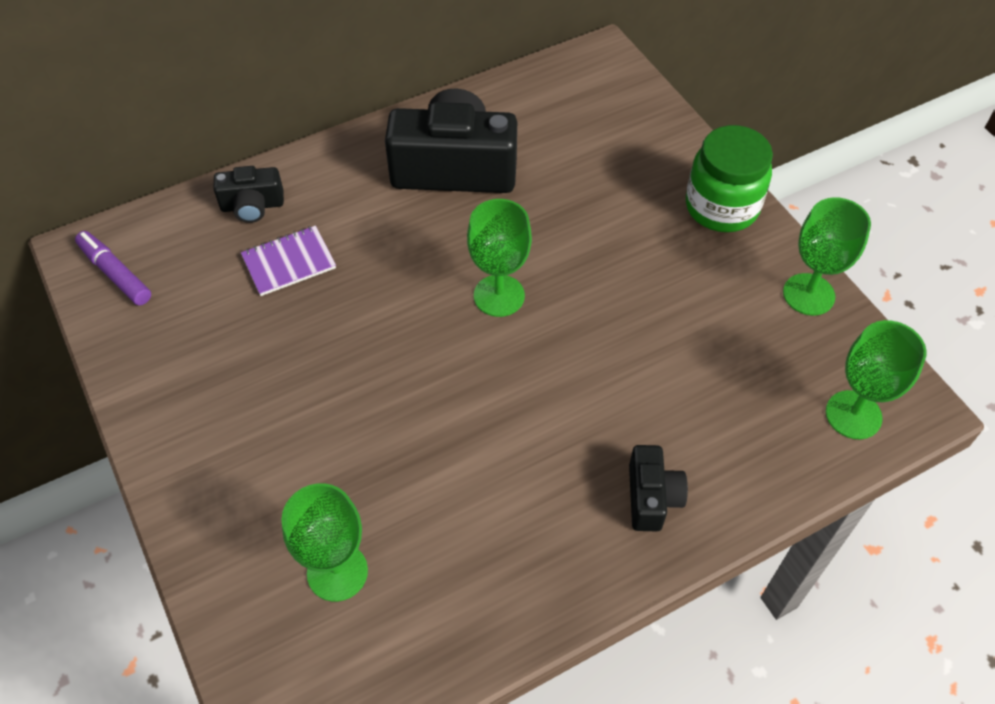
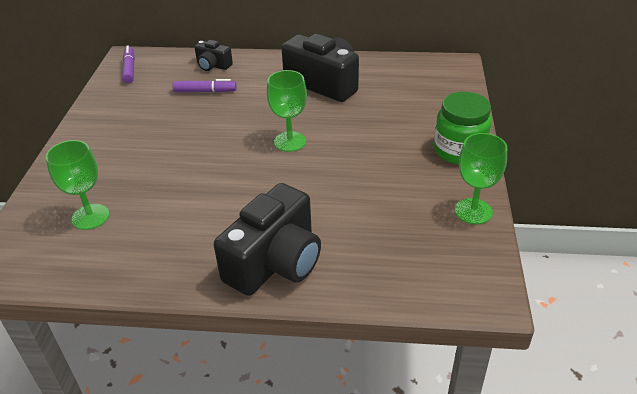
camera: 35 degrees right, 15 degrees down
purple notebook [241,226,336,296] -> purple marker [172,79,237,93]
black camera [629,445,688,531] -> black camera [214,183,321,296], size x2.01
green goblet [826,320,927,439] -> none

